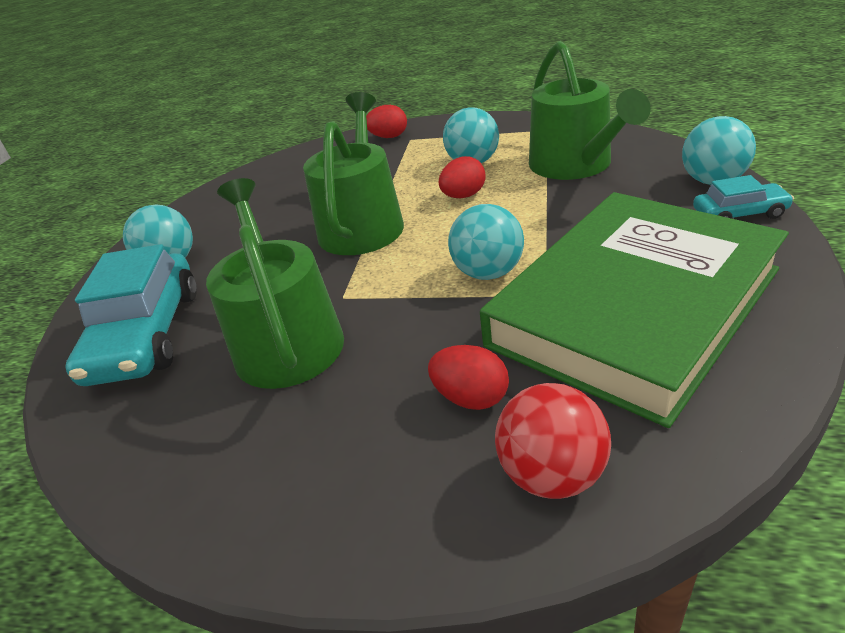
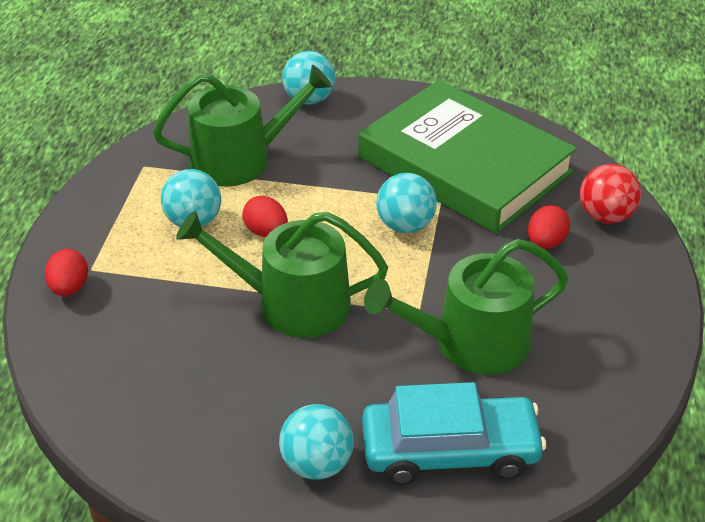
camera: 95 degrees left, 5 degrees up
turquoise car [693,175,794,219] -> none

